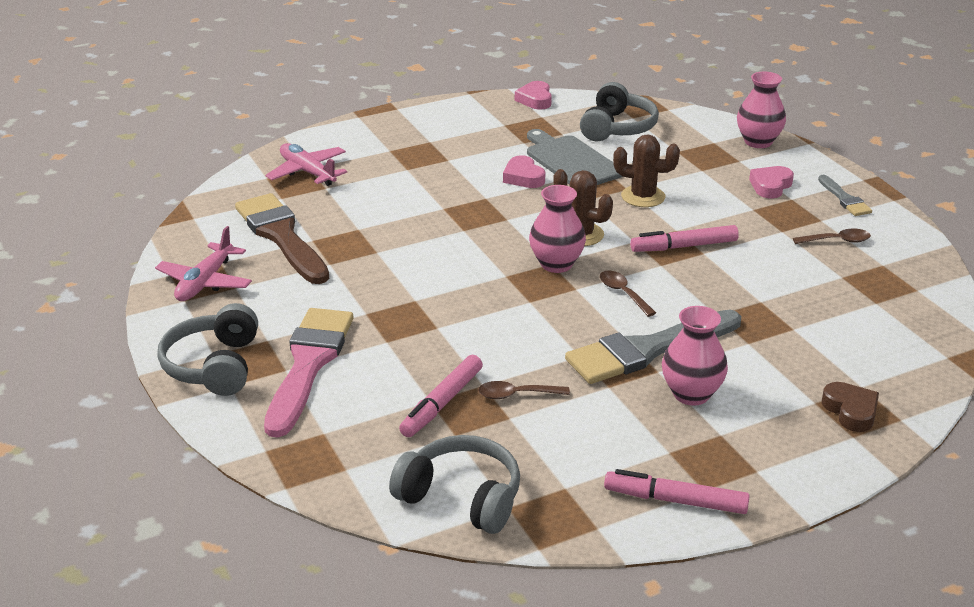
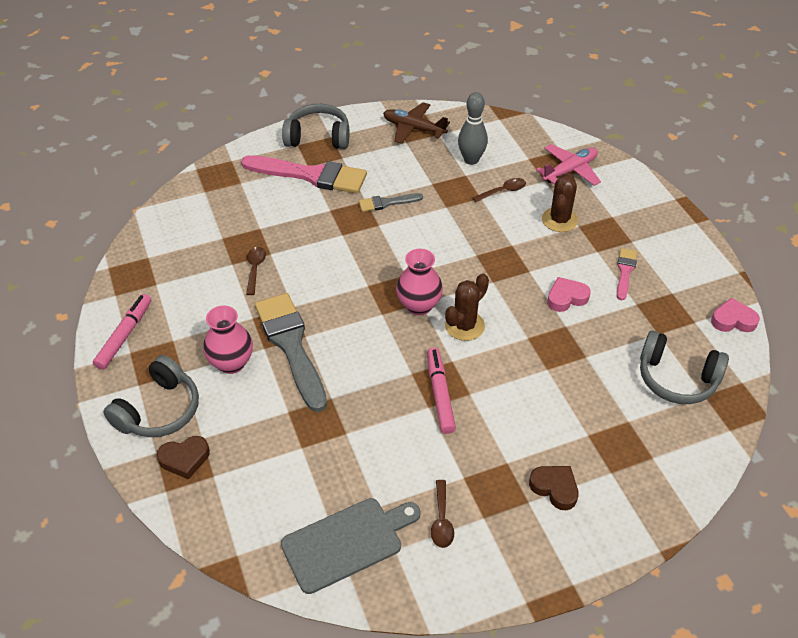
camera: 95 degrees right, 15 degrees up
pink plane [155,226,252,301] -> brown plane [383,102,450,144]
brown brush [235,193,329,284] -> grey bowling pin [458,92,488,165]
grey headphones [389,435,520,534] -> grey headphones moved to [103,355,199,437]
pink marker [399,355,483,437] -> none
grey cutting board [527,129,623,185] -> grey cutting board moved to [281,498,421,594]
brown spoon [600,271,656,317] -> brown spoon moved to [473,178,526,202]
brown cactus [613,134,680,207] -> brown cactus moved to [542,173,578,232]
pink vase [737,72,786,148] -> none
pink heart [749,166,794,198] -> brown heart [529,466,579,510]
grey brush [818,175,872,216] -> grey brush moved to [359,193,423,212]
none -> pink brush [617,248,637,300]

